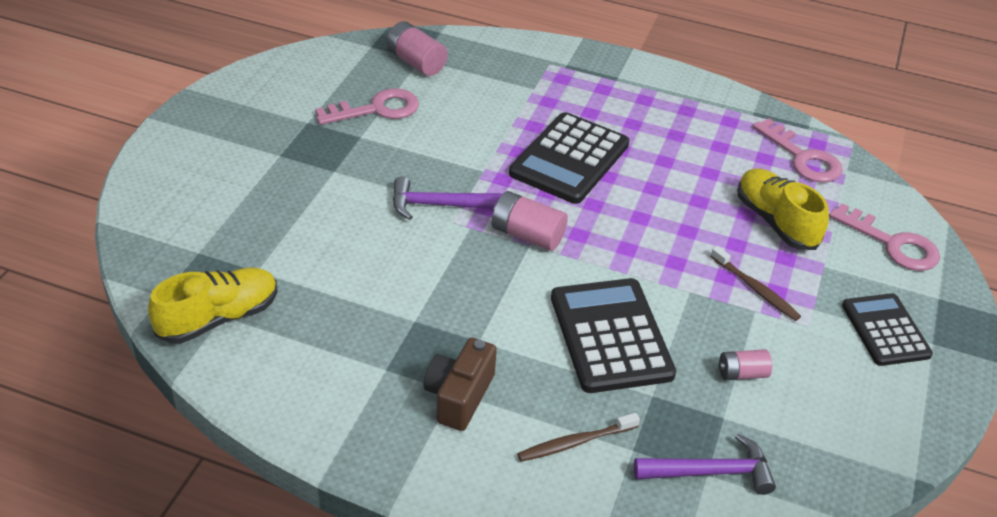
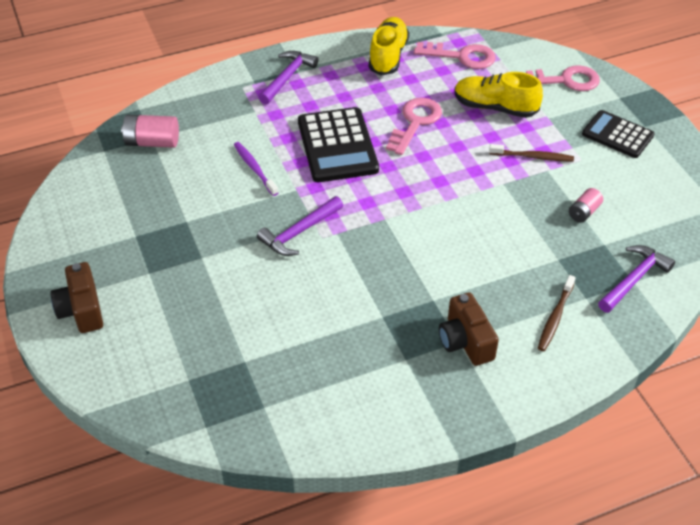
camera: 40 degrees left, 5 degrees up
yellow shoe [148,268,278,344] -> yellow shoe moved to [369,17,409,76]
pink key [315,88,419,125] -> pink key moved to [386,98,442,155]
pink battery [492,191,568,251] -> none
black calculator [551,278,676,393] -> none
none -> brown camera [50,262,103,333]
none -> purple toothbrush [234,142,278,196]
none -> purple hammer [258,51,318,104]

